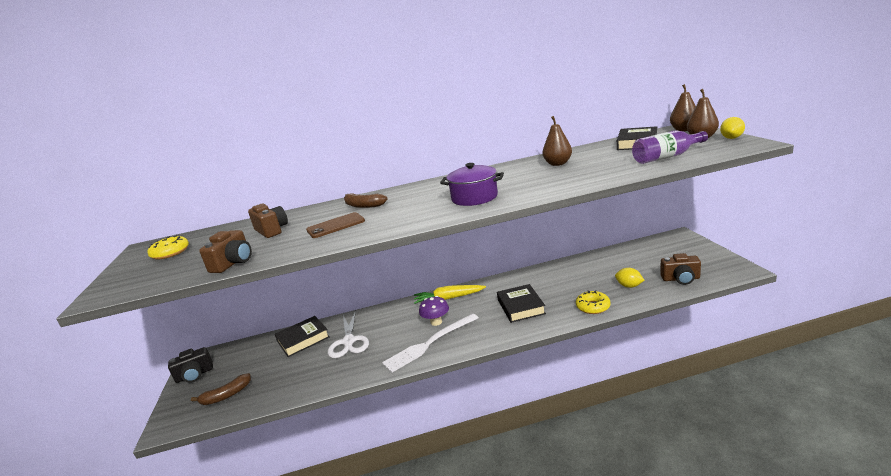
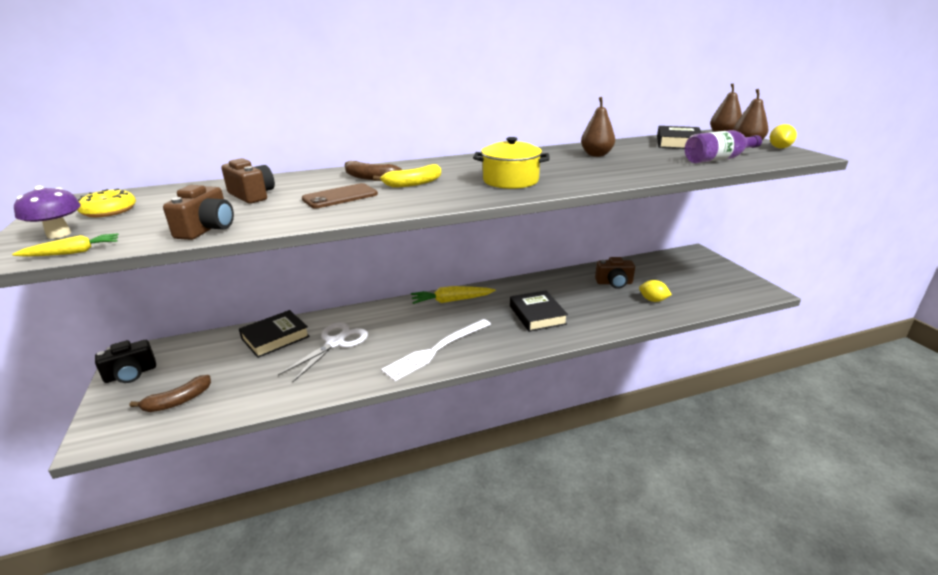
camera: 10 degrees left, 5 degrees up
white scissors [328,310,369,358] -> white scissors turned 135 degrees counterclockwise [278,322,368,382]
purple mushroom [419,296,449,326] -> purple mushroom moved to [14,186,81,239]
purple pot [440,163,504,206] -> yellow pot [473,137,549,189]
yellow donut [576,290,611,314] -> none
brown camera [660,253,701,285] -> brown camera moved to [595,257,635,289]
none -> yellow carrot [12,233,119,257]
none -> yellow banana [373,164,441,188]

